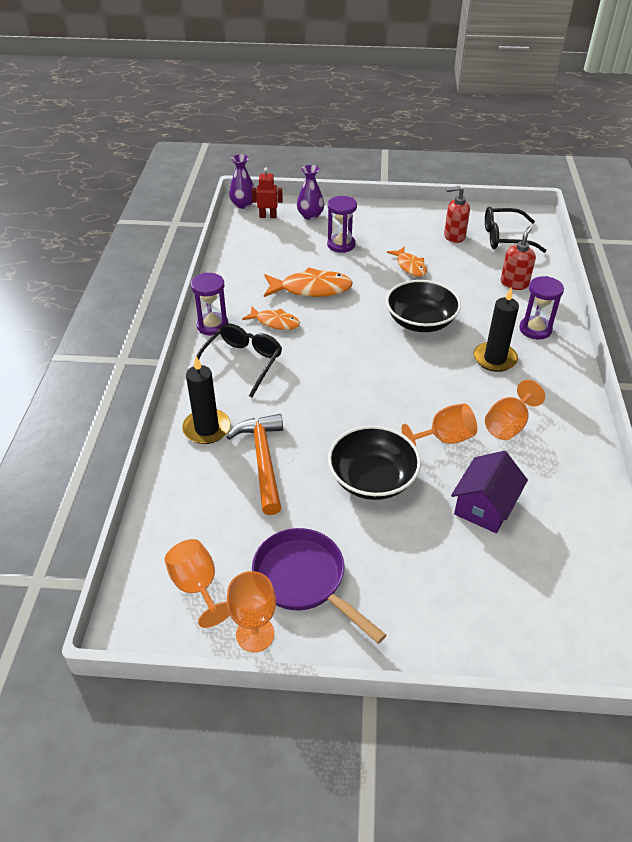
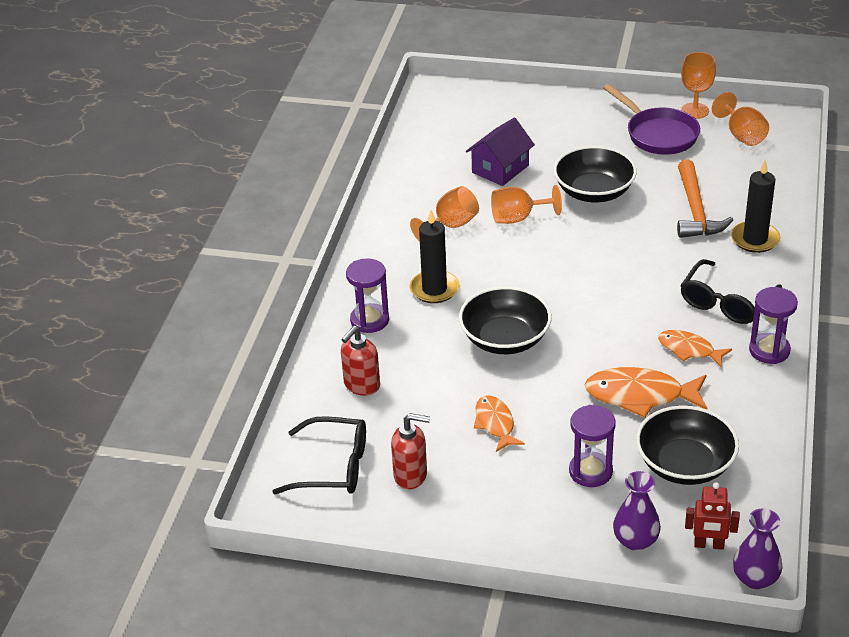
camera: 170 degrees left, 5 degrees down
none -> black bowl [636,405,739,485]

